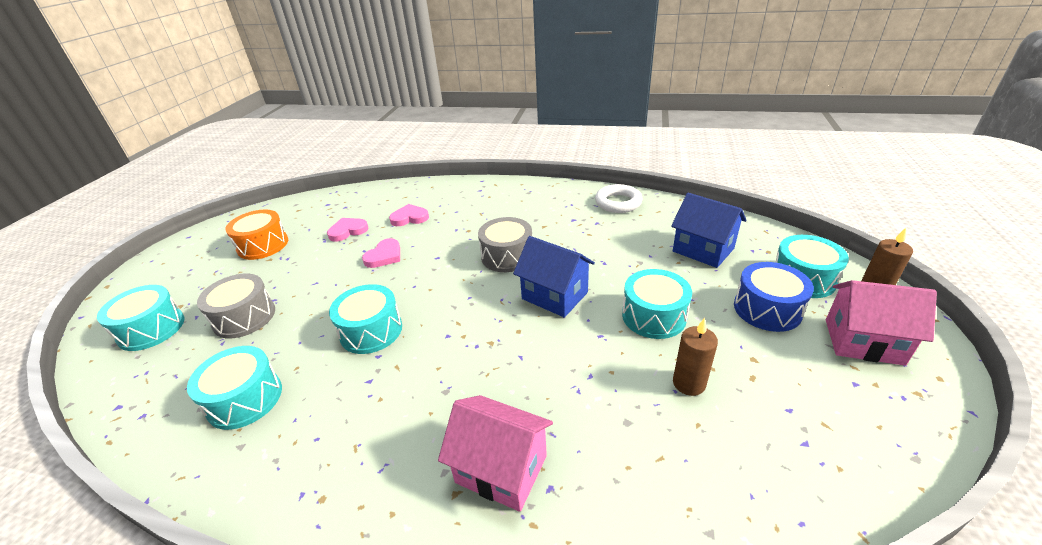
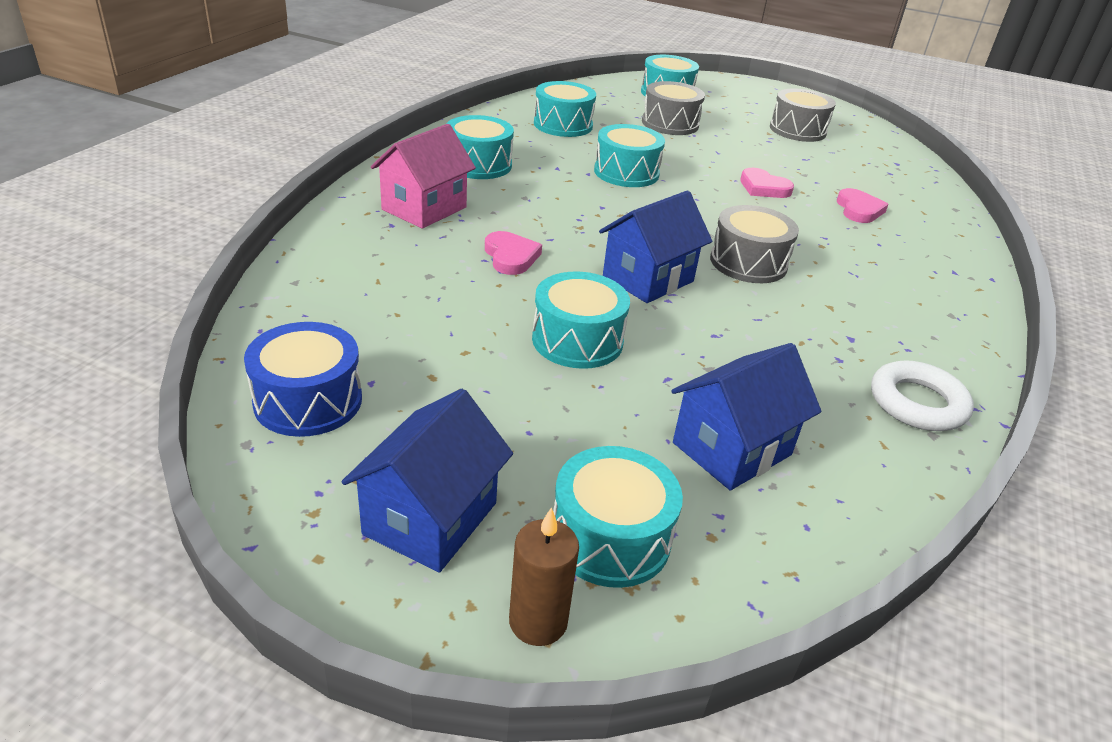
camera: 95 degrees right, 0 degrees up
orange drum [225,210,288,260] -> grey drum [770,88,836,142]
pink heart [327,218,369,242] -> pink heart moved to [485,231,542,275]
brown candle [673,318,718,396] -> none
blue drum [734,262,814,332] -> blue drum moved to [244,322,362,437]
pink house [826,280,937,366] -> blue house [341,389,513,573]
none -> turquoise drum [446,115,514,179]

